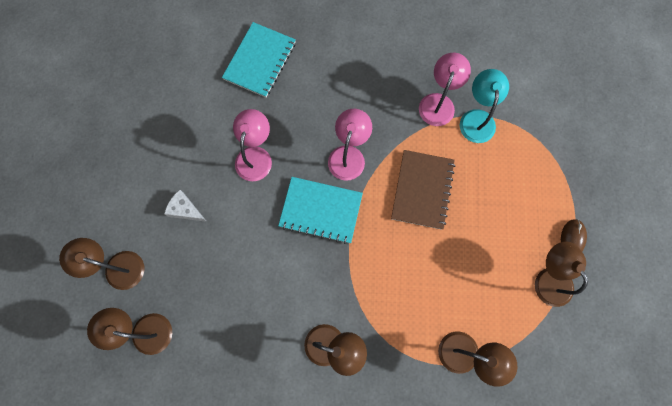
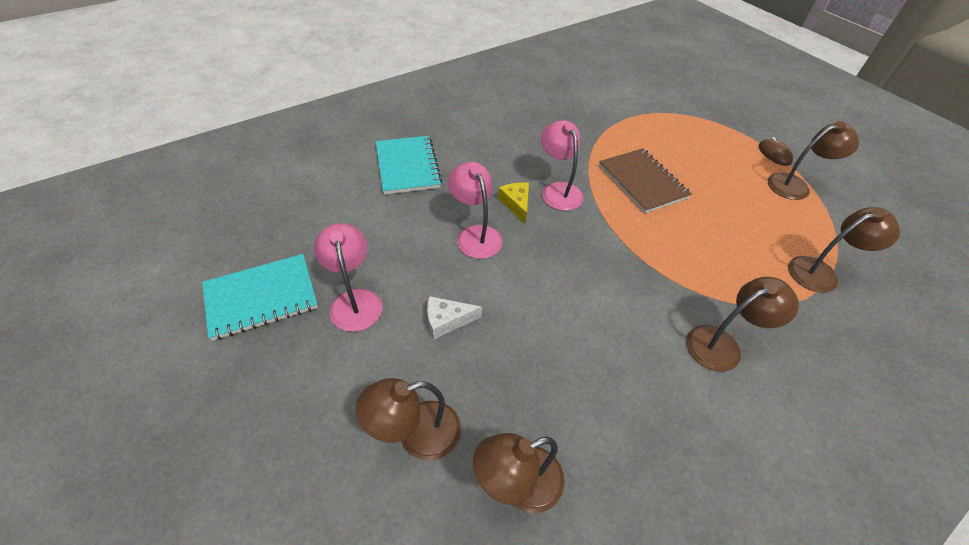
camera: 40 degrees left, 25 degrees down
turquoise notebook [278,177,363,244] -> turquoise notebook moved to [202,254,318,341]
pink lamp [419,53,471,126] -> pink lamp moved to [314,223,382,332]
turquoise lamp [460,69,509,143] -> none
brown lamp [535,241,588,307] -> brown lamp turned 135 degrees clockwise [768,121,859,200]
none -> yellow cheese [498,182,529,224]

